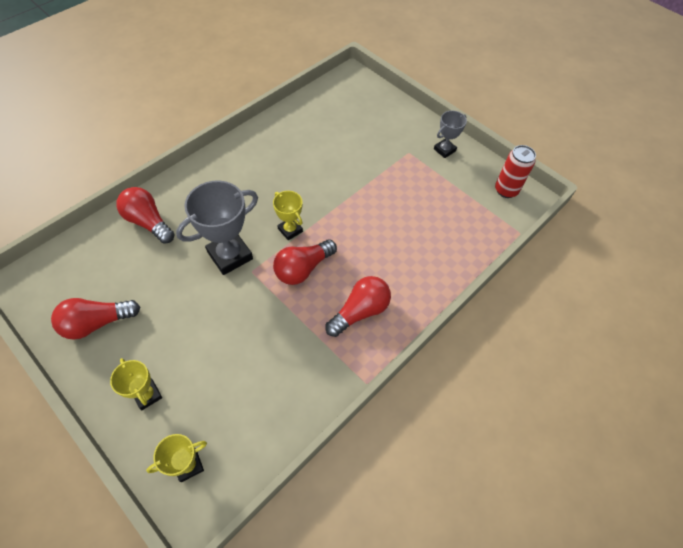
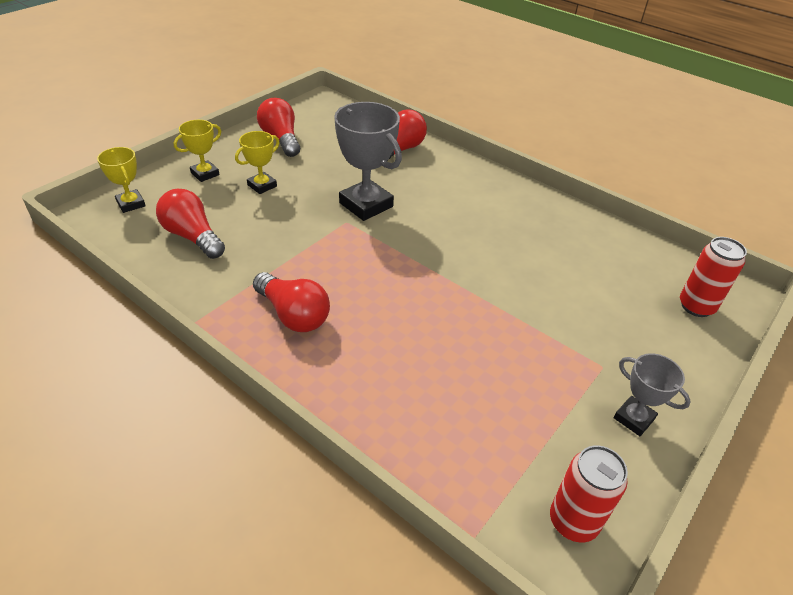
camera: 85 degrees right, 15 degrees down
yellow trophy [273,191,303,240] -> yellow trophy moved to [235,131,280,194]
red light bulb [273,239,337,285] -> red light bulb moved to [156,189,225,259]
none -> red can [680,237,747,317]

